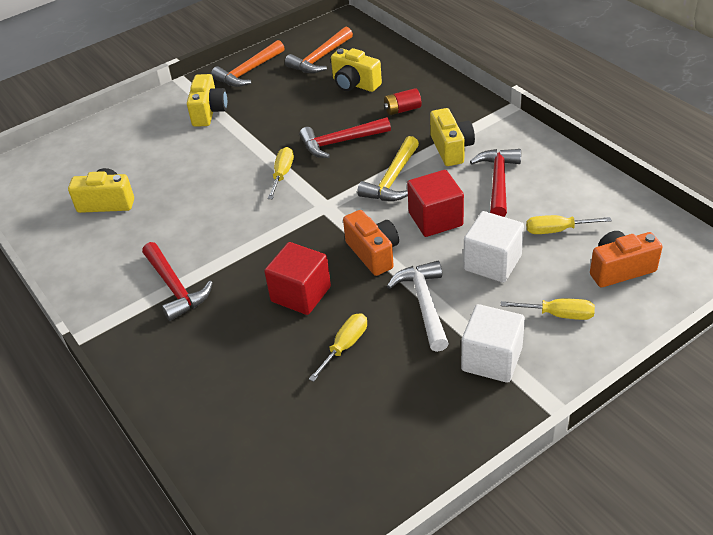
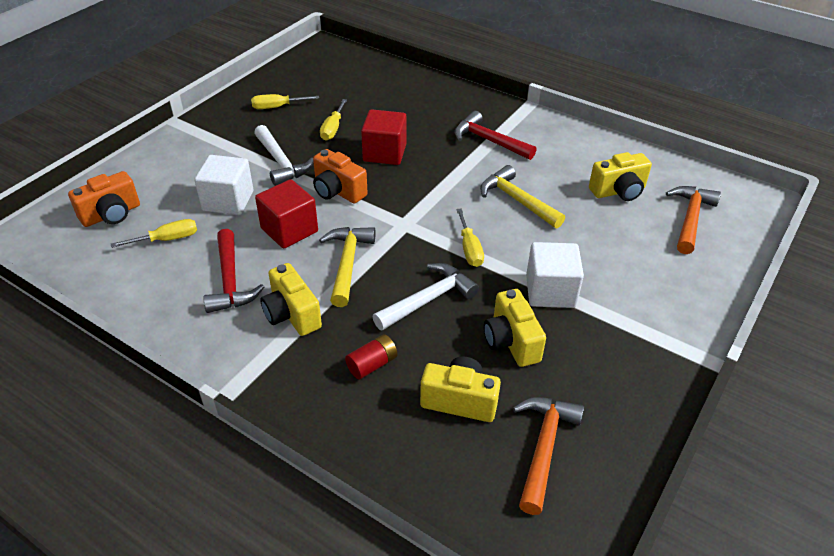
camera: 155 degrees right, 0 degrees up
yellow camera [187,74,228,127] -> yellow camera moved to [484,289,546,367]
orange hammer [211,40,285,87] -> orange hammer moved to [666,186,721,254]
red hammer [299,117,391,158] -> white hammer [372,263,479,331]
white cube [461,304,525,383] -> white cube moved to [526,242,584,308]
yellow screwdriver [501,299,595,320] -> yellow screwdriver moved to [251,94,319,109]
none -> yellow hammer [480,165,565,228]

